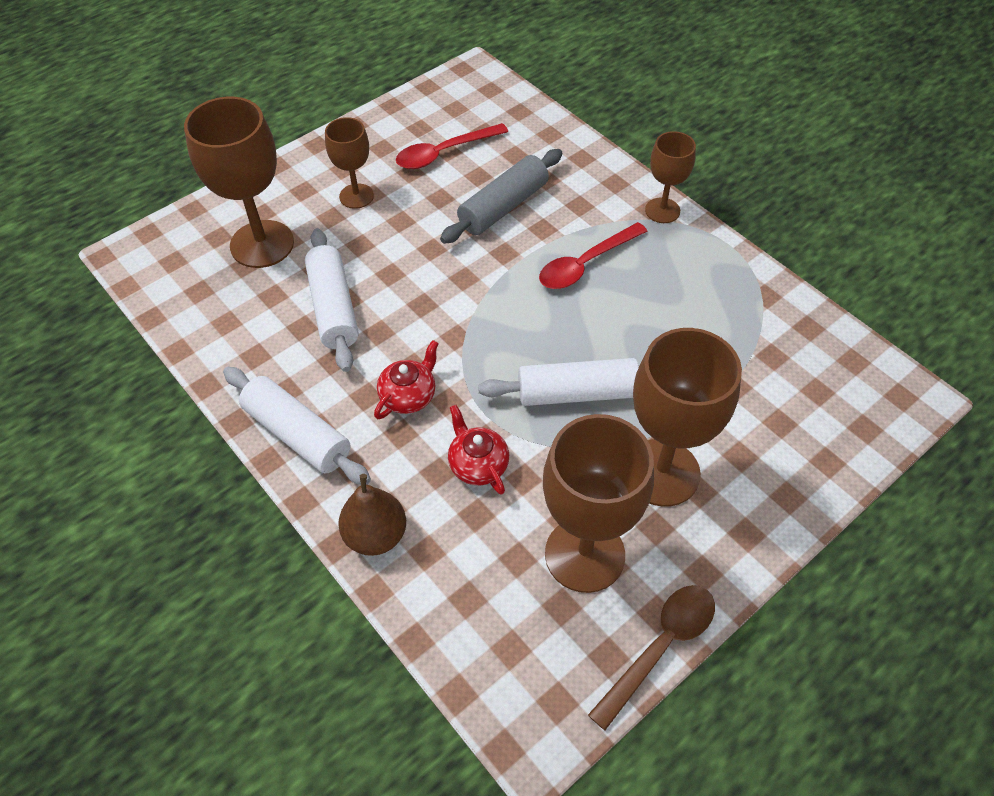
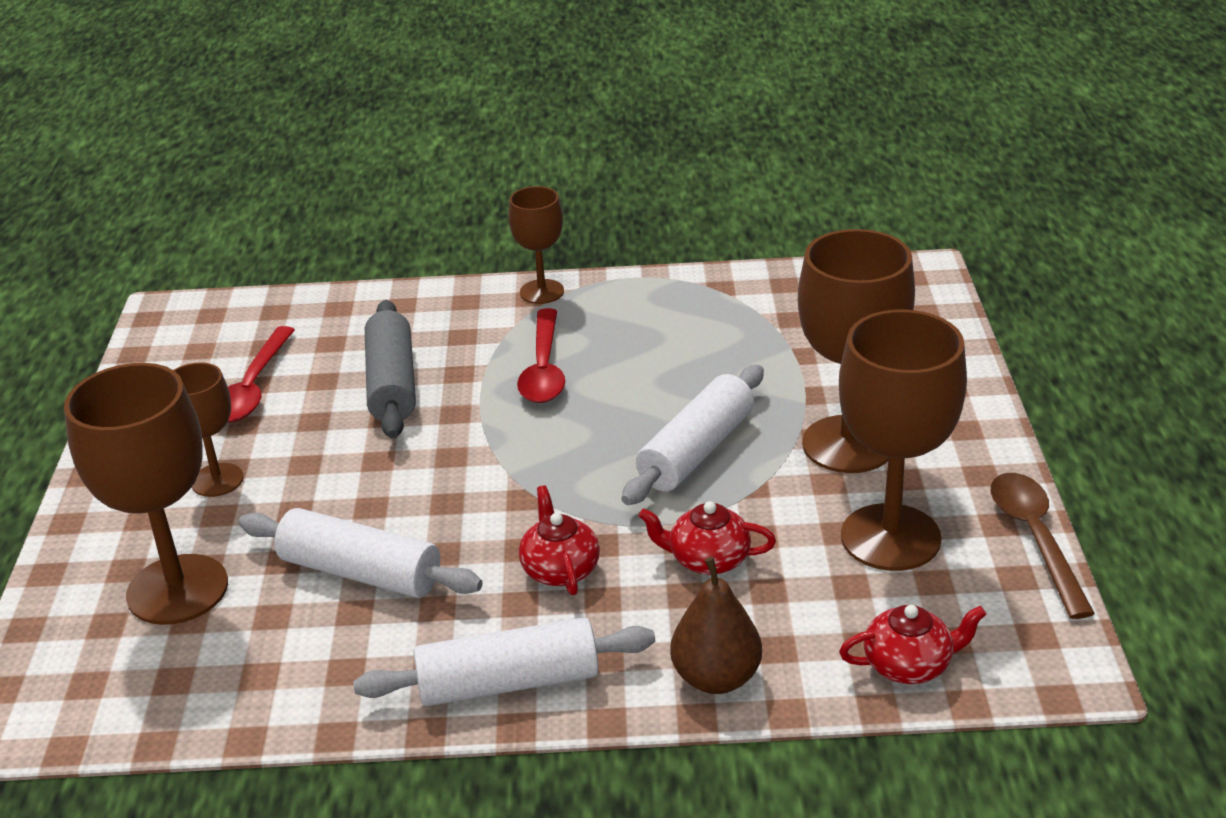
camera: 50 degrees left, 20 degrees down
none -> red teapot [839,605,986,684]

